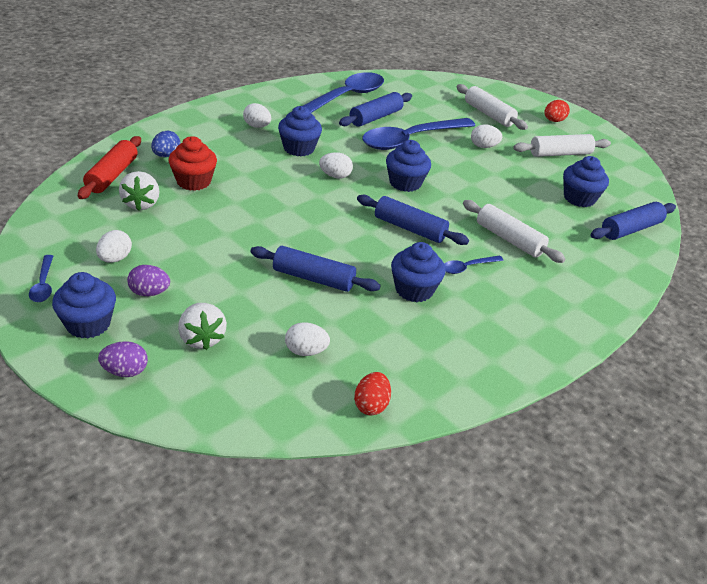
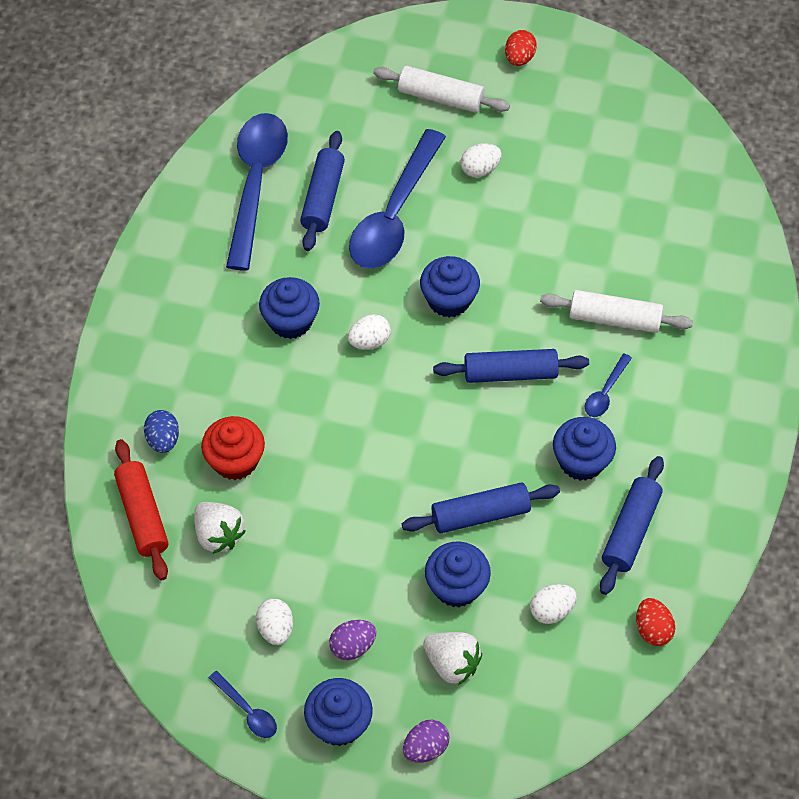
camera: 30 degrees left, 20 degrees up
white egg [243,103,271,128] -> none
white rolling pin [513,134,611,157] -> none
blue cupcake [563,156,609,207] -> blue cupcake moved to [425,541,491,607]
blue rolling pin [590,202,676,240] -> blue rolling pin moved to [600,456,664,595]

